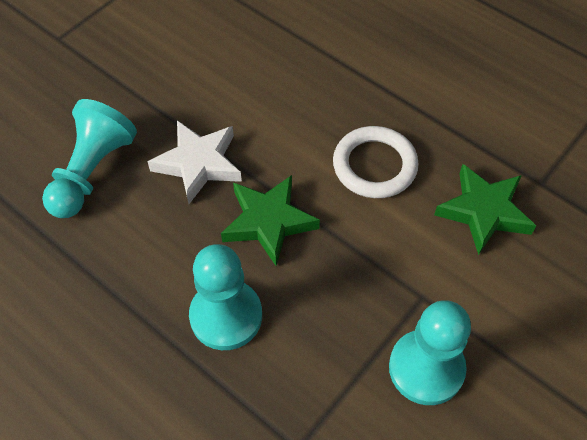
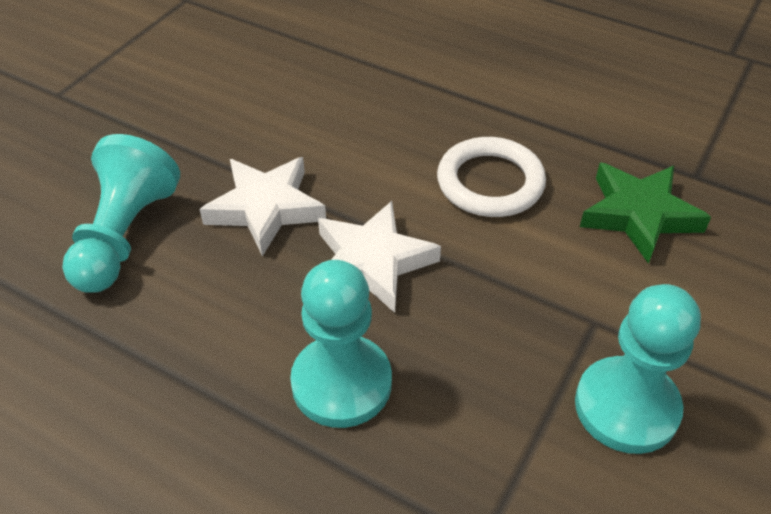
camera: 10 degrees left, 10 degrees down
green star [221,175,320,266] -> white star [318,201,441,313]

